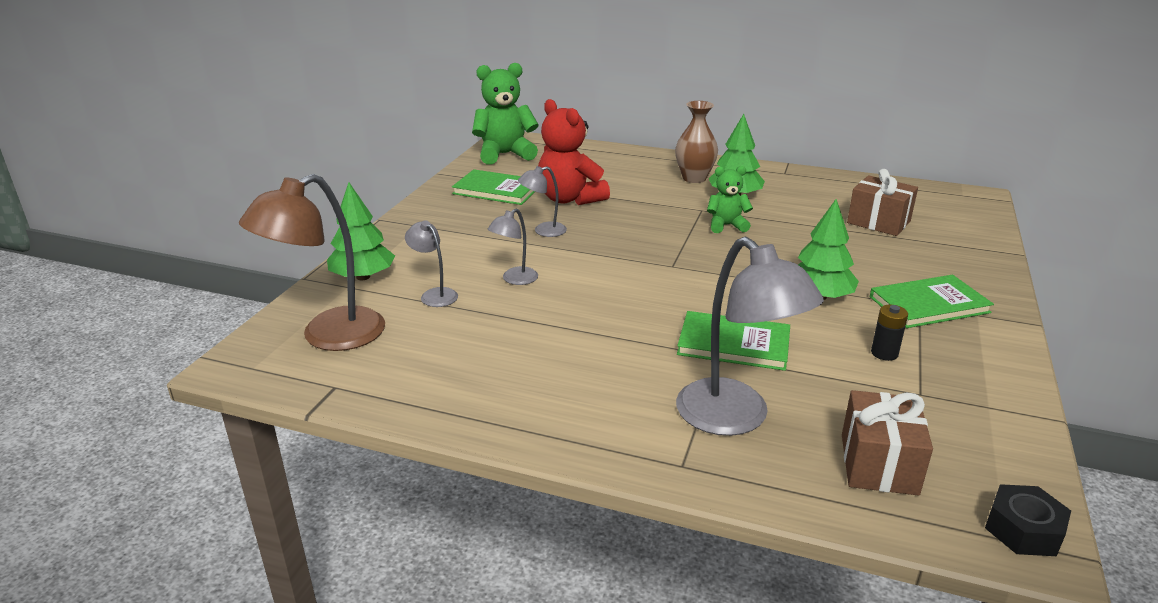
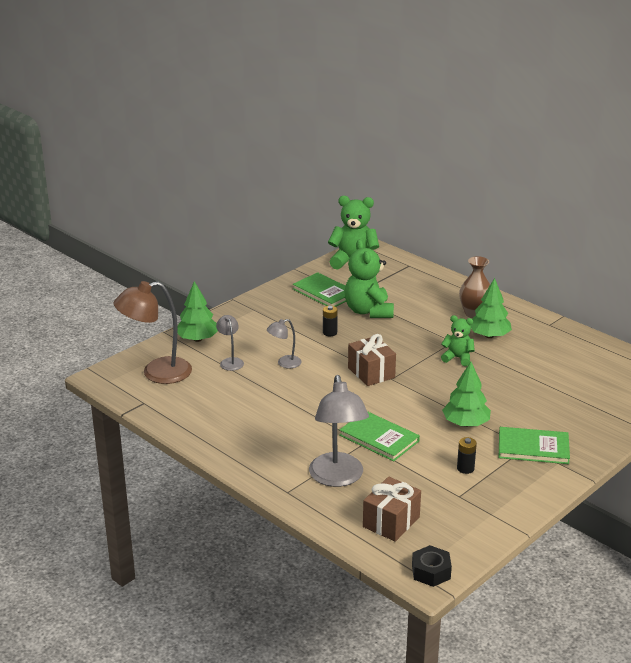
camera: 25 degrees right, 0 degrees up
grey lamp [518,166,567,237] -> black battery [323,306,338,336]
red teddy bear [538,99,610,205] -> green teddy bear [345,240,394,318]
brown gift [847,169,918,236] -> brown gift moved to [348,334,396,386]

